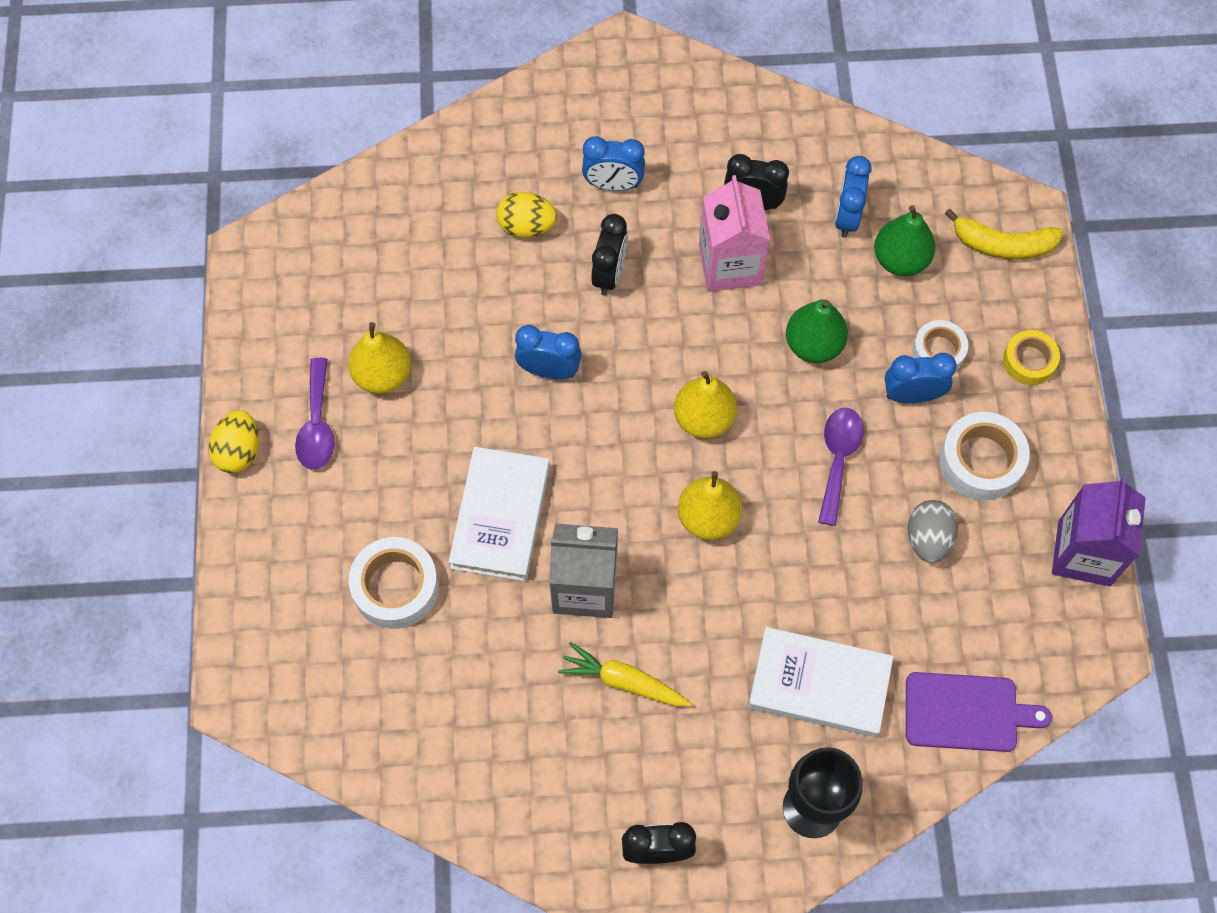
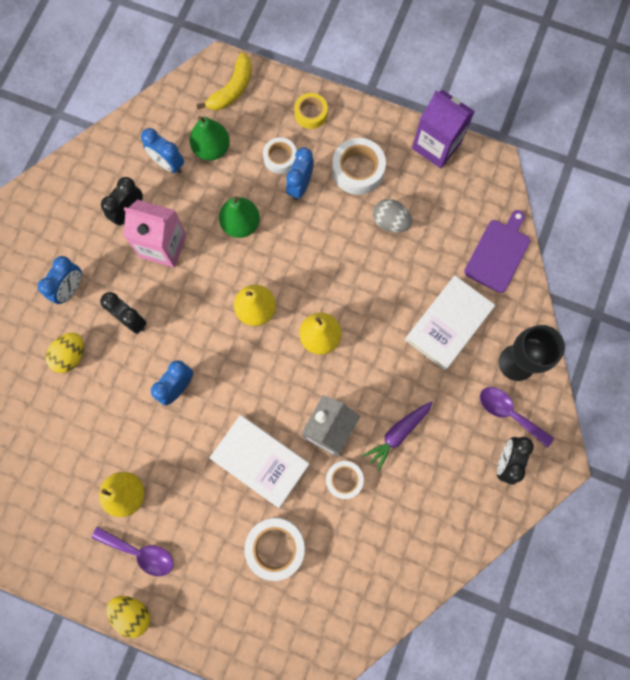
camera: 65 degrees left, 10 degrees up
yellow carrot [558,642,692,706] -> purple carrot [363,401,433,471]
purple spoon [818,408,864,526] -> purple spoon moved to [480,387,554,448]
none -> white tape [326,461,364,499]

